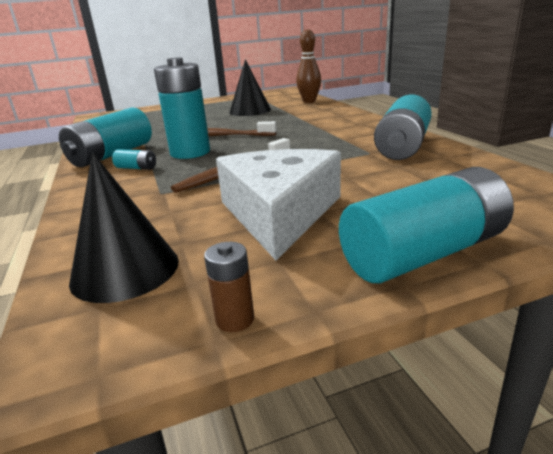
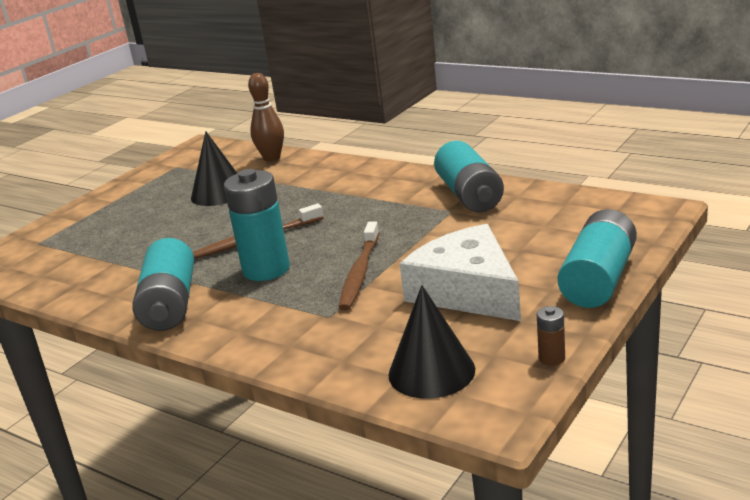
camera: 35 degrees left, 0 degrees up
turquoise battery [112,149,156,170] -> none

